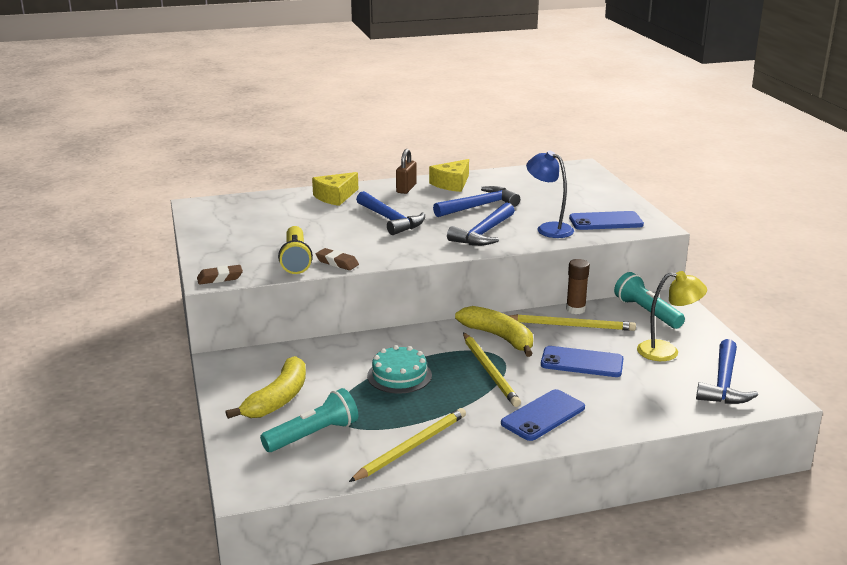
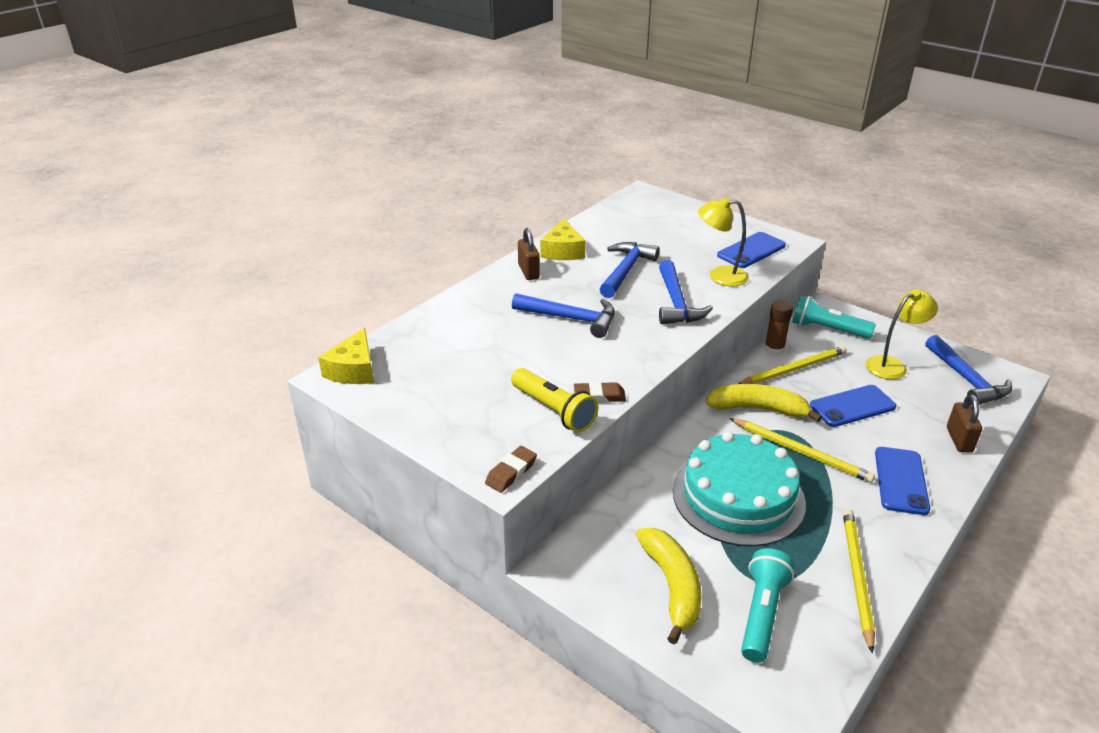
camera: 35 degrees left, 10 degrees up
yellow cheese [312,172,358,206] -> yellow cheese moved to [318,328,374,384]
turquoise cake [367,345,432,394] -> turquoise cake [673,432,806,547], size x1.81
blue lamp [526,151,574,238] -> yellow lamp [698,197,749,286]
none -> brown padlock [947,394,982,453]

